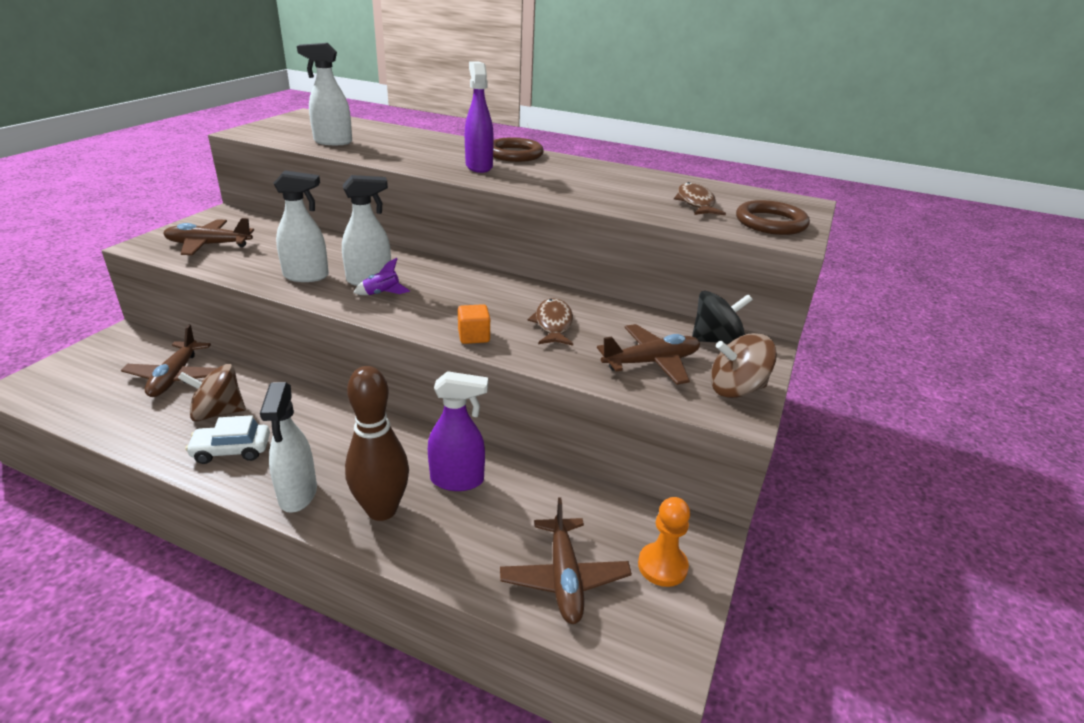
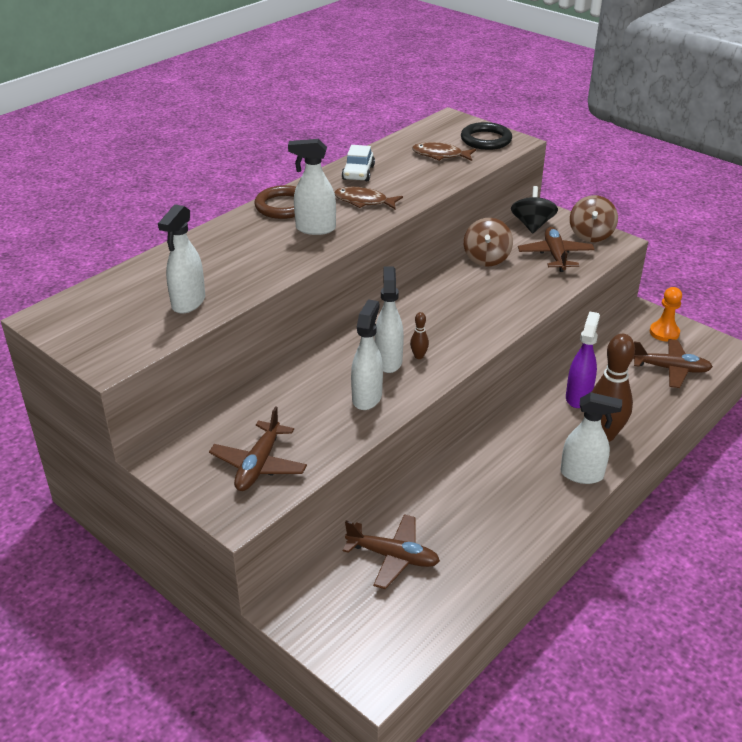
camera: 70 degrees left, 5 degrees up
brown spinning top [178,364,246,422] -> brown spinning top moved to [464,218,513,266]
white car [185,415,270,464] -> white car moved to [342,145,375,181]
purple rocket [354,258,410,295] -> brown bowling pin [410,312,429,359]
orange cube [458,304,490,344] -> none
purple spray bottle [465,61,494,173] -> white spray bottle [288,139,336,235]
brown fish [528,298,573,346] -> brown fish moved to [334,187,403,210]
brown ring [736,200,810,235] -> black ring [461,122,512,150]

